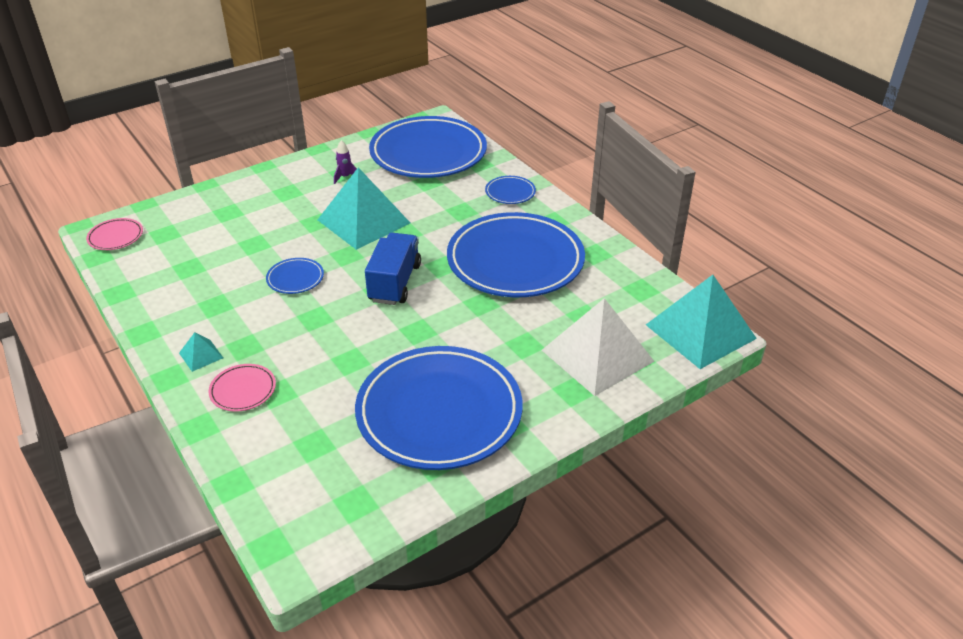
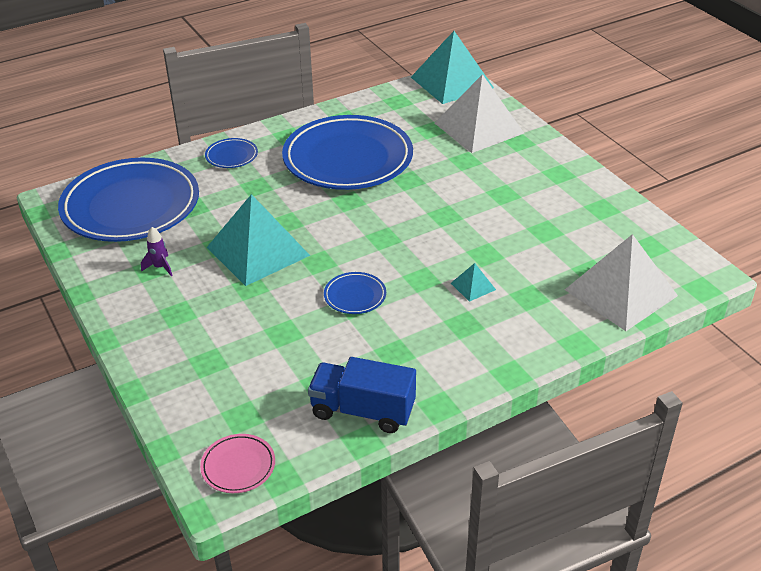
camera: 85 degrees left, 0 degrees up
turquoise pyramid [179,332,223,372] -> turquoise pyramid moved to [451,263,496,302]
pink plate [209,364,276,412] -> none
blue plate [355,346,523,470] -> none
blue truck [365,233,421,305] -> blue truck moved to [308,357,416,433]
none -> white pyramid [565,234,678,331]

